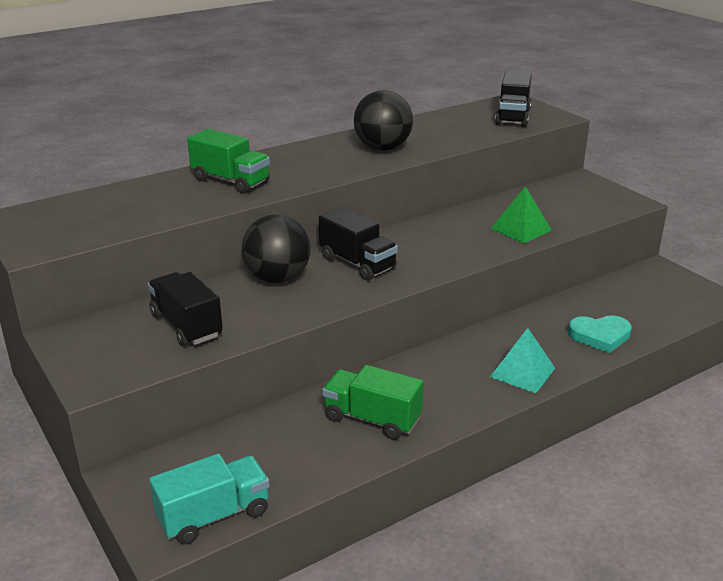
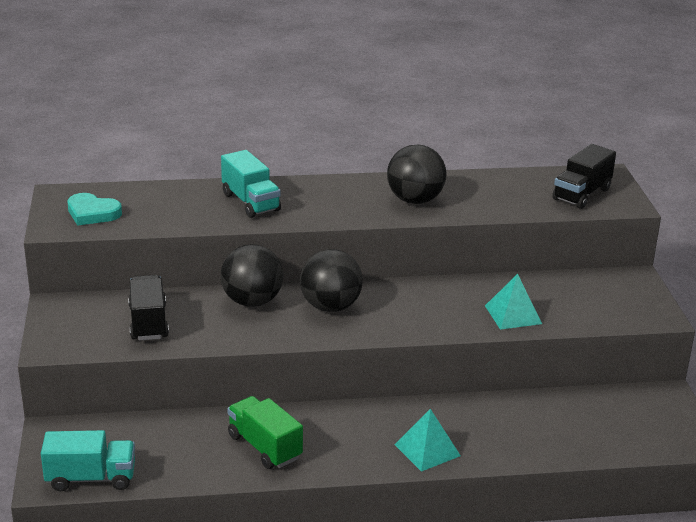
camera: 25 degrees right, 0 degrees up
green truck [187,129,270,194] -> turquoise truck [221,150,281,218]
black truck [319,207,398,281] -> black ball [300,249,363,312]
green pyramid [490,186,552,244] -> turquoise pyramid [485,274,542,330]
turquoise heart [568,315,632,353] -> turquoise heart moved to [67,193,122,226]

